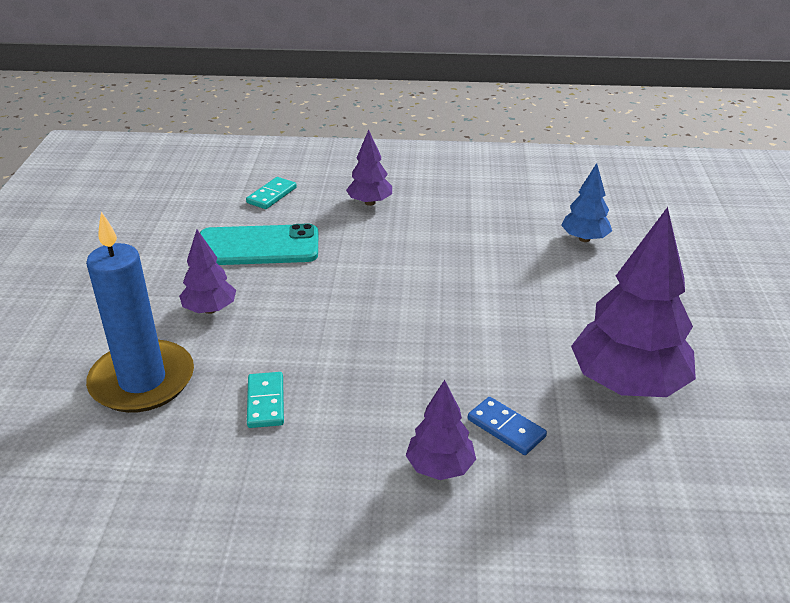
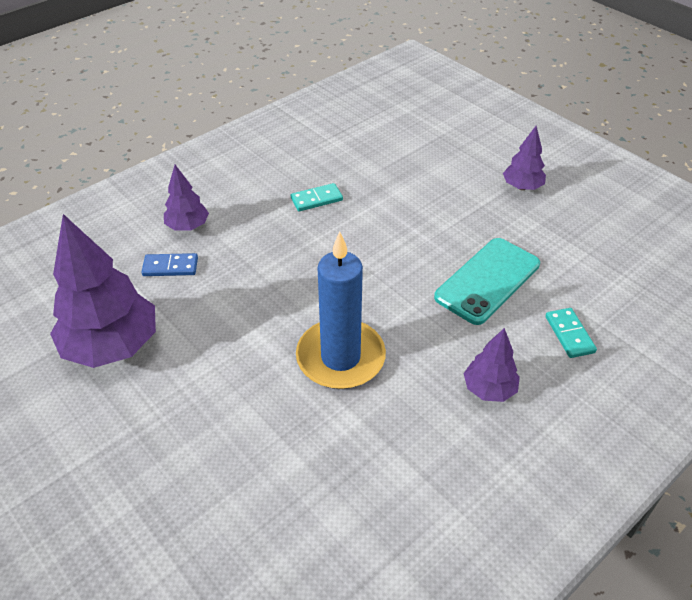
camera: 135 degrees right, 10 degrees up
blue candle [86,212,194,413] -> blue candle moved to [296,232,386,389]
purple tree [179,230,236,314] -> purple tree moved to [503,126,546,190]
turquoise domino [247,372,284,428] -> turquoise domino turned 60 degrees counterclockwise [291,183,343,211]
blue tree [561,163,612,242] -> none

